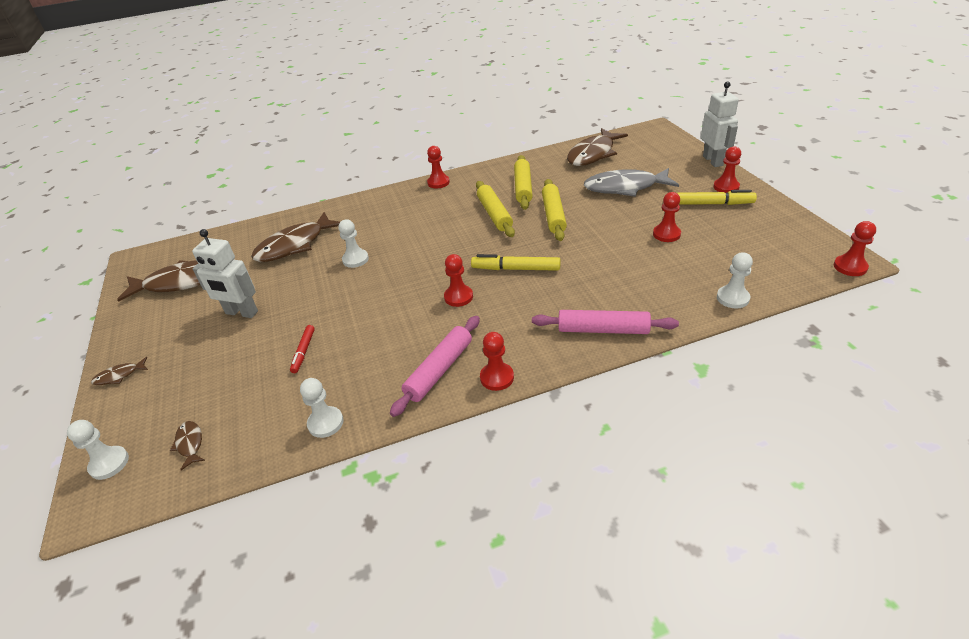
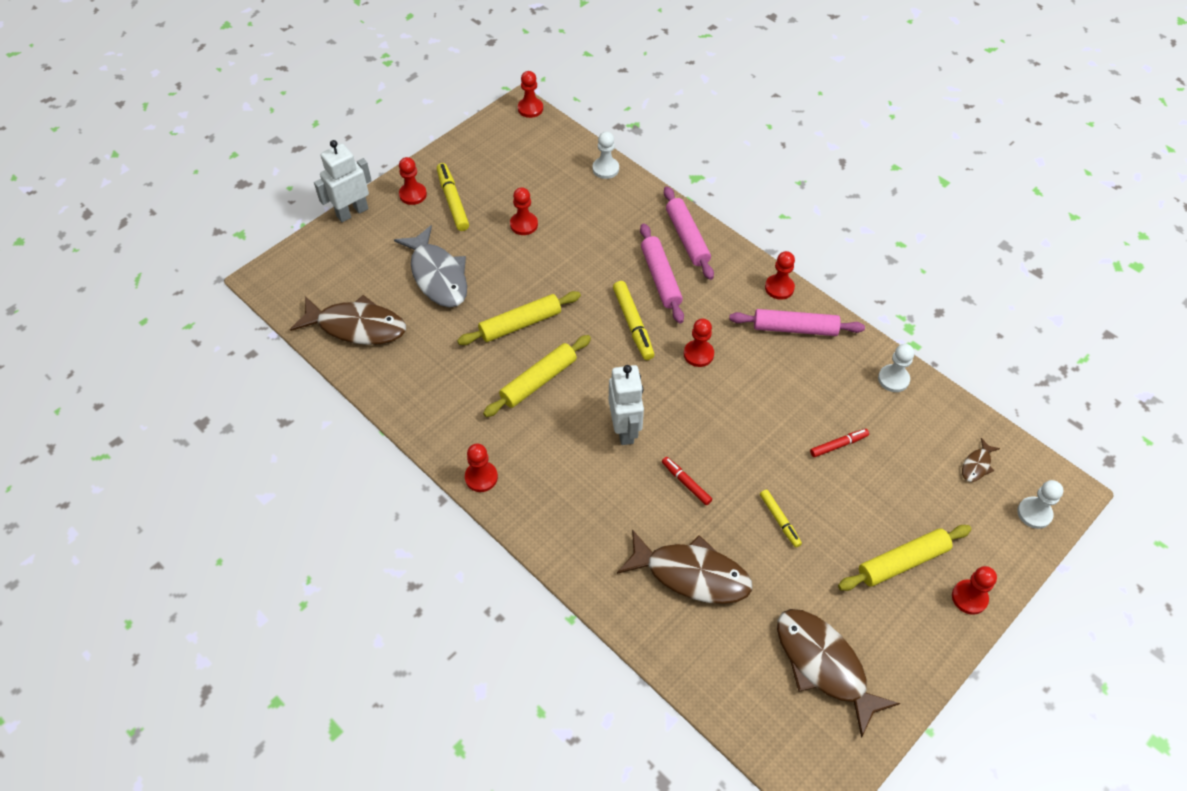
camera: 120 degrees left, 15 degrees up
brown fish [91,357,148,385] -> red pawn [952,566,997,615]
white robot [192,229,258,318] -> white robot moved to [609,365,644,445]
white pawn [338,219,369,268] -> red marker [662,457,712,505]
yellow rolling pin [514,155,533,210] -> yellow rolling pin moved to [838,525,972,591]
none -> pink rolling pin [640,223,684,323]
none -> yellow marker [760,489,802,547]

